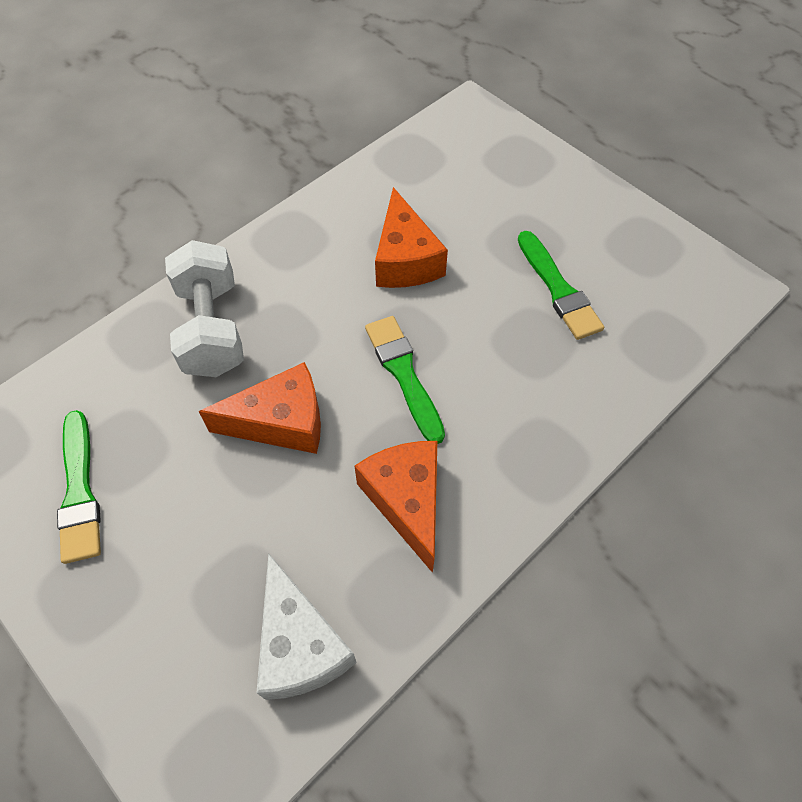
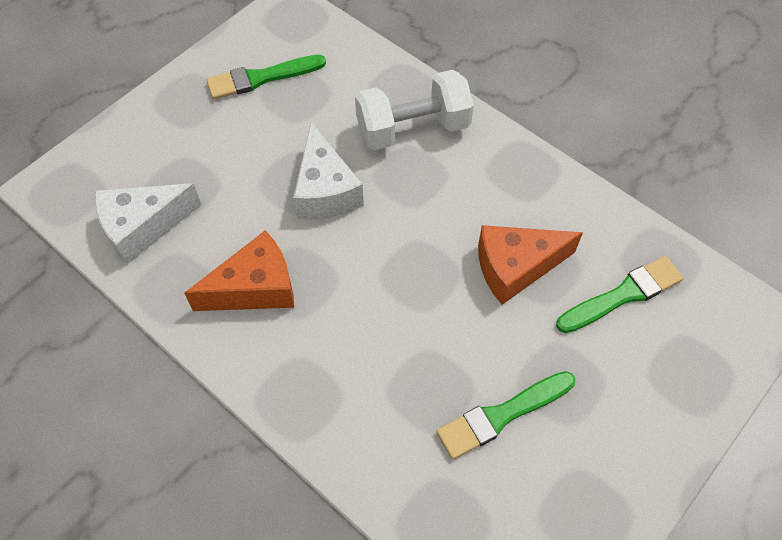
camera: 85 degrees right, 0 degrees up
orange cheese [198,362,321,454] -> white cheese [293,122,364,219]
green brush [365,316,445,444] -> green brush moved to [556,256,683,333]

